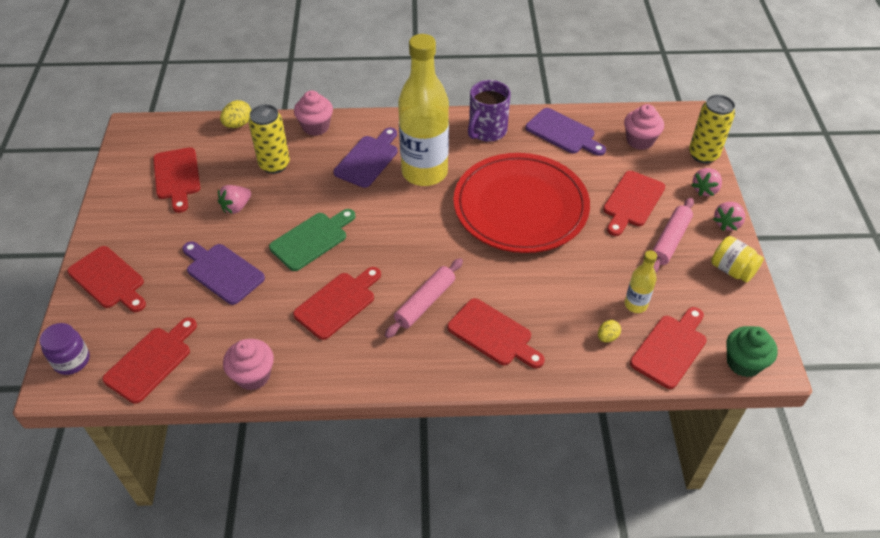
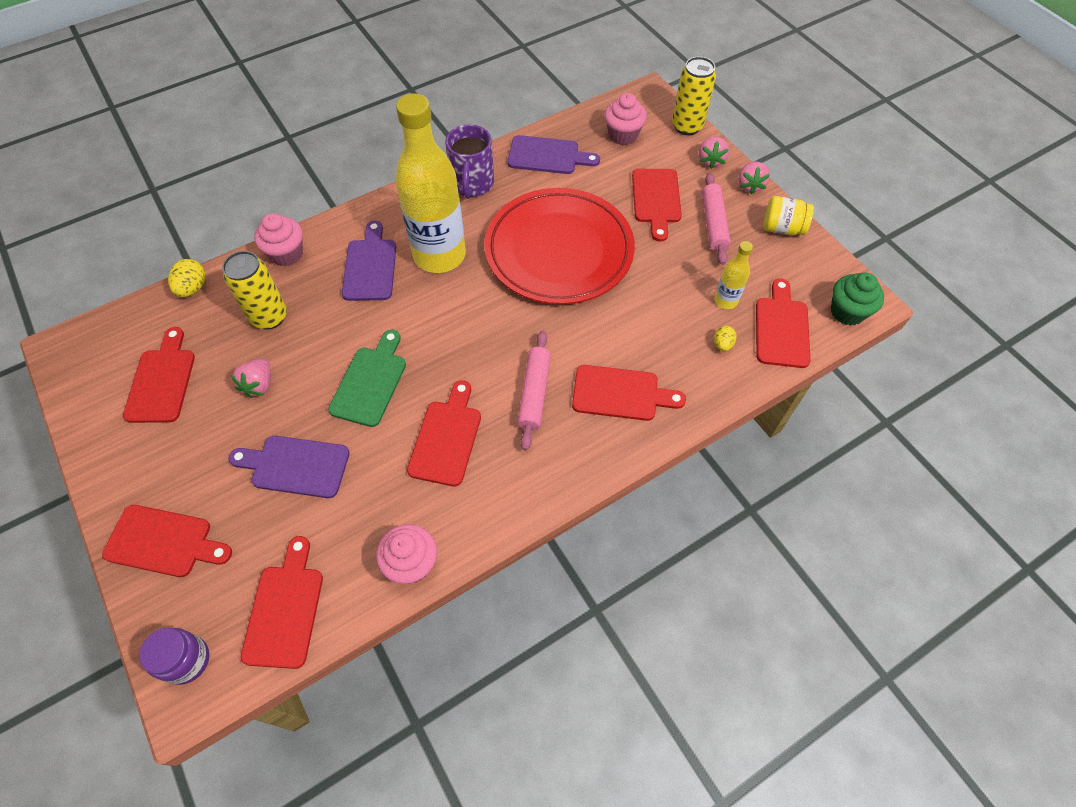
camera: 30 degrees left, 10 degrees up
red cutting board [153,147,200,213] -> red cutting board turned 135 degrees counterclockwise [123,327,195,423]

